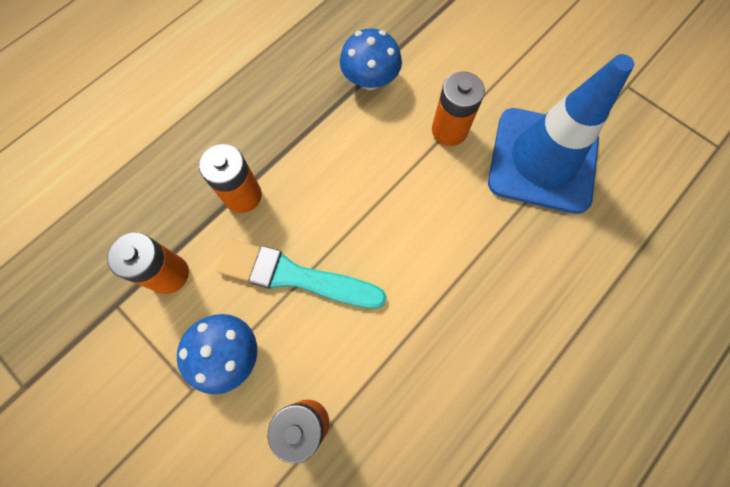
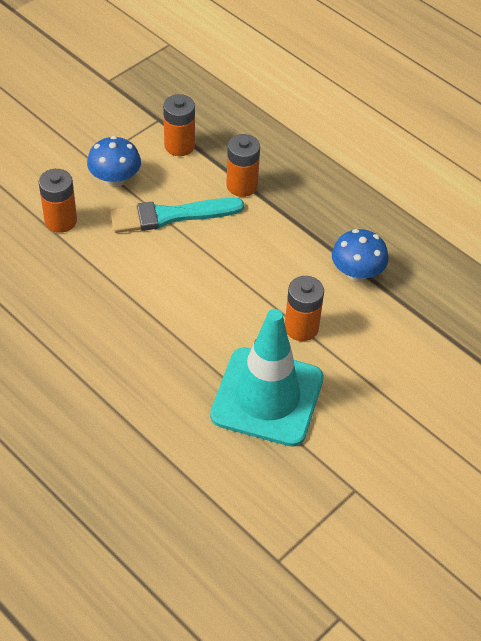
camera: 90 degrees right, 20 degrees down
turquoise brush [217,239,387,309] -> turquoise brush turned 120 degrees counterclockwise [110,198,244,233]
blue traffic cone [488,54,634,214] -> turquoise traffic cone [210,309,324,447]

